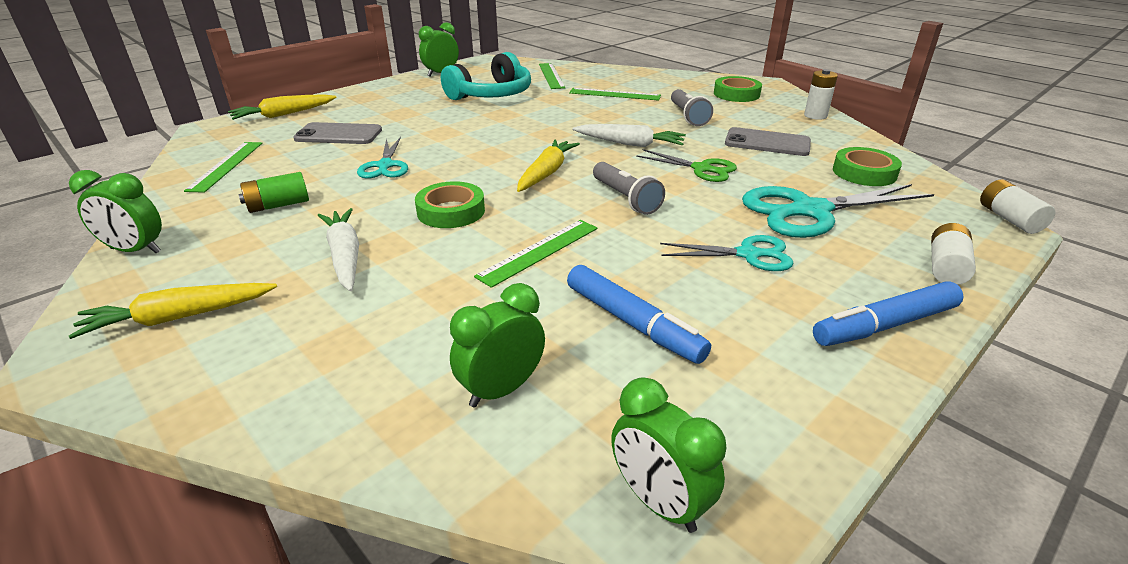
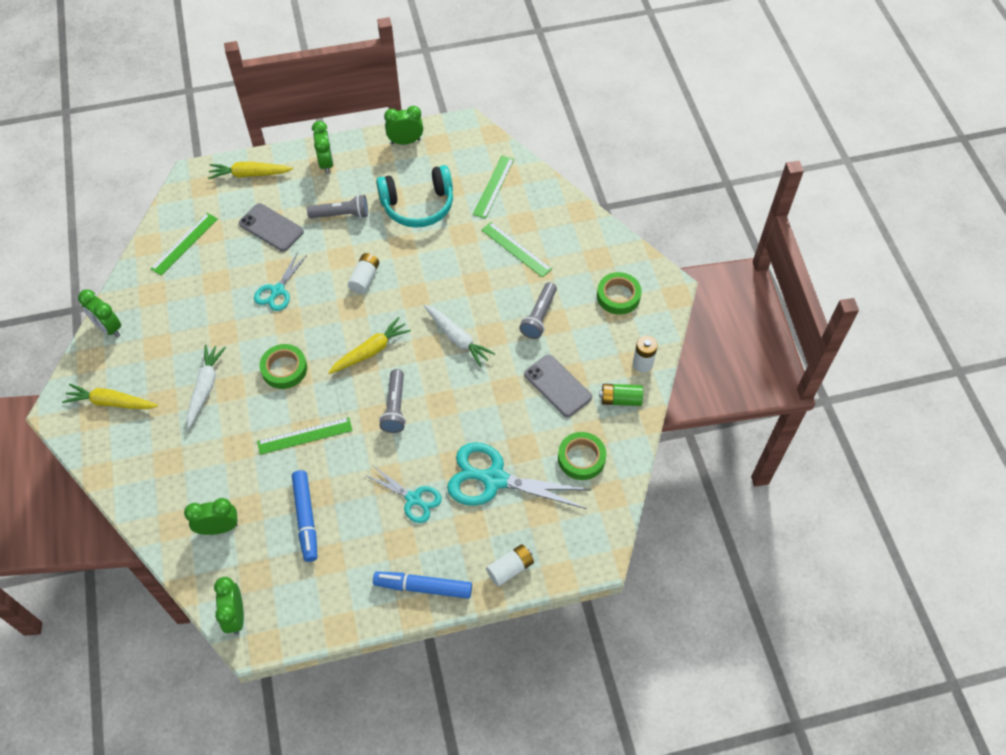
camera: 30 degrees right, 25 degrees up
green battery [238,172,309,213] -> green battery moved to [599,384,643,406]
green scissors [636,149,737,182] -> none
white battery [980,179,1055,234] -> white battery moved to [348,253,379,294]
none -> grey flashlight [307,194,368,218]
none -> green clock [312,121,334,174]

